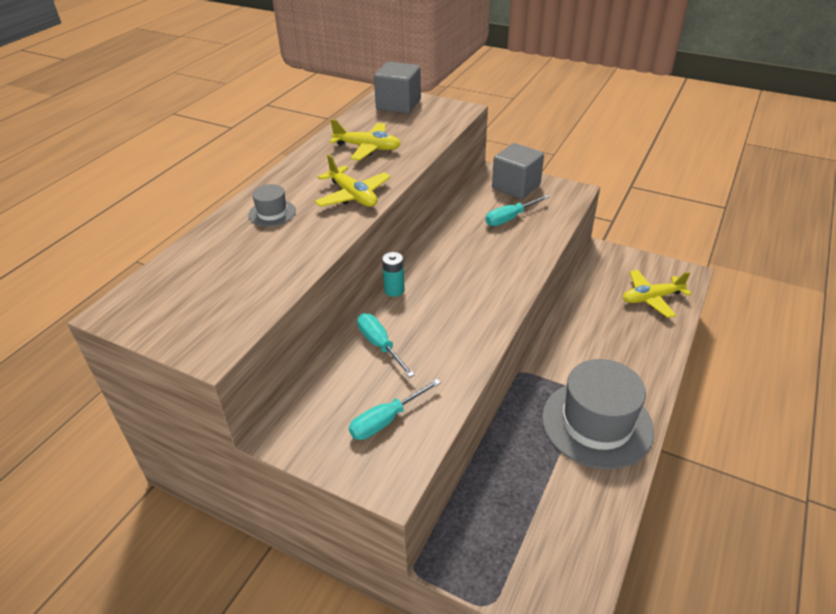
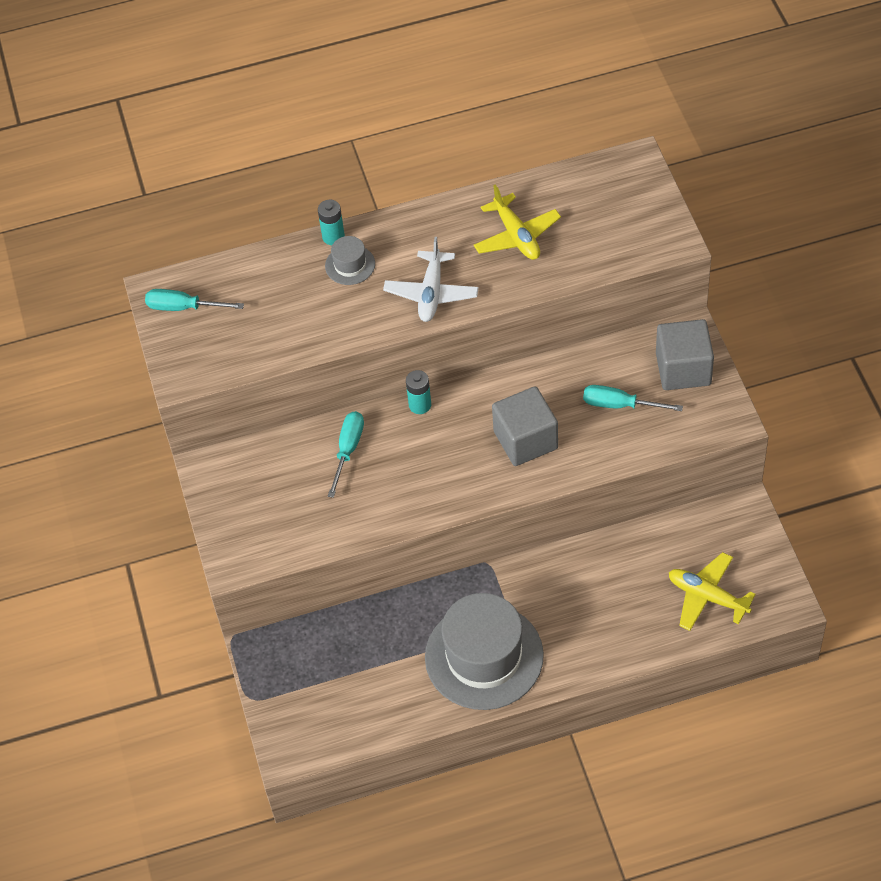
camera: 50 degrees right, 15 degrees up
yellow plane [314,154,391,207] -> white plane [383,237,479,322]
turquoise screwdriver [349,379,441,440] -> turquoise screwdriver moved to [145,289,244,311]
grey cube [374,62,421,114] -> grey cube moved to [492,386,558,466]
none -> turquoise battery [318,200,345,245]

